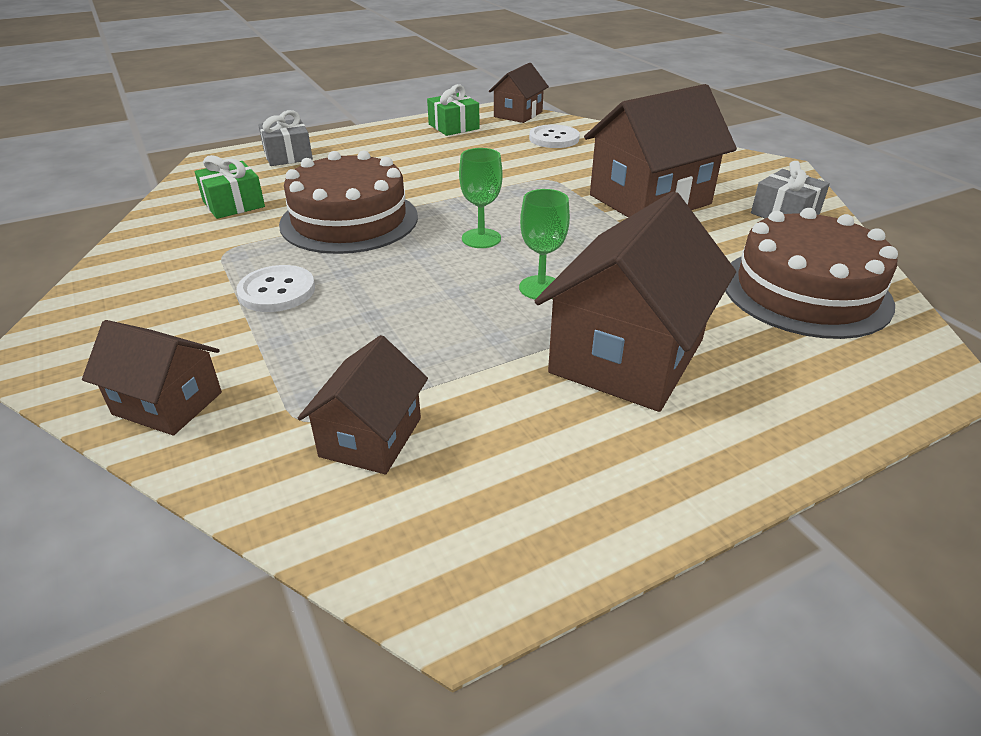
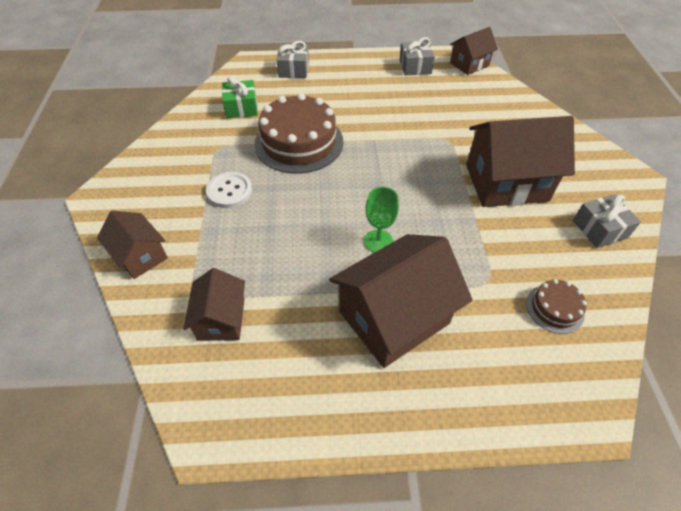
camera: 25 degrees right, 15 degrees up
brown house [298,335,428,474] -> brown house turned 45 degrees counterclockwise [183,268,245,341]
green gift [427,84,480,136] -> grey gift [400,37,435,76]
green goblet [459,148,503,248] -> none
white button [529,124,580,148] -> none
brown cake [725,208,898,339] -> brown cake [526,279,587,334], size x0.48

